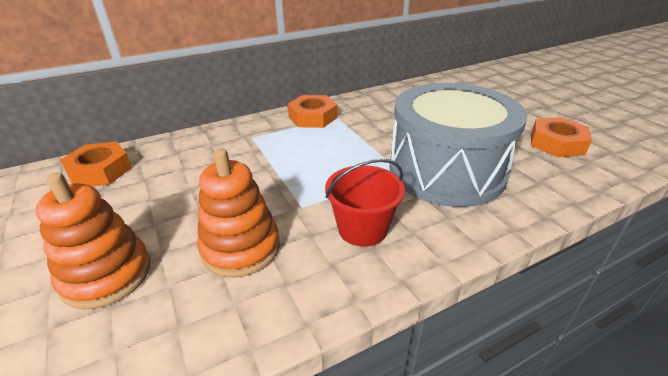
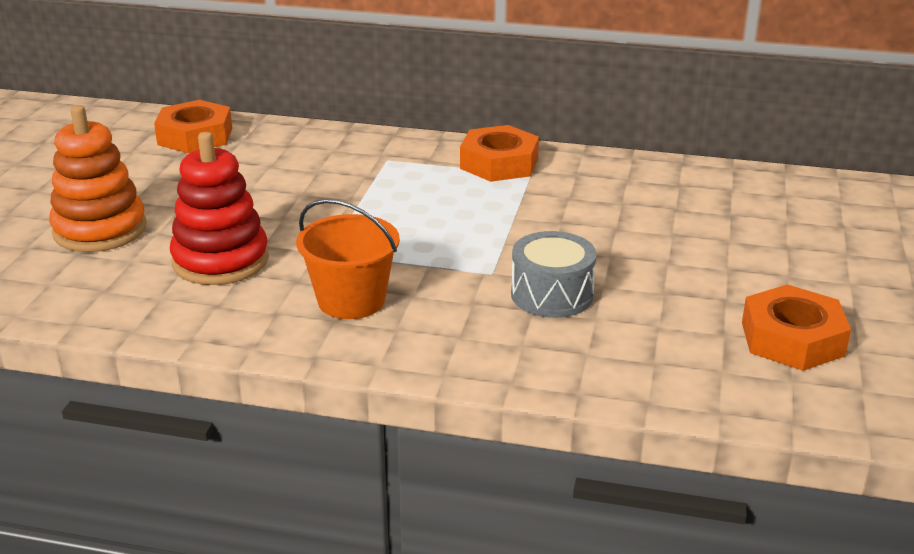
camera: 40 degrees right, 5 degrees down
orange stacking toy [197,148,280,278] -> red stacking toy [170,132,269,285]
red bucket [325,159,405,247] -> orange bucket [296,199,400,319]
grey drum [390,83,527,207] -> grey drum [511,231,597,318], size x0.44

